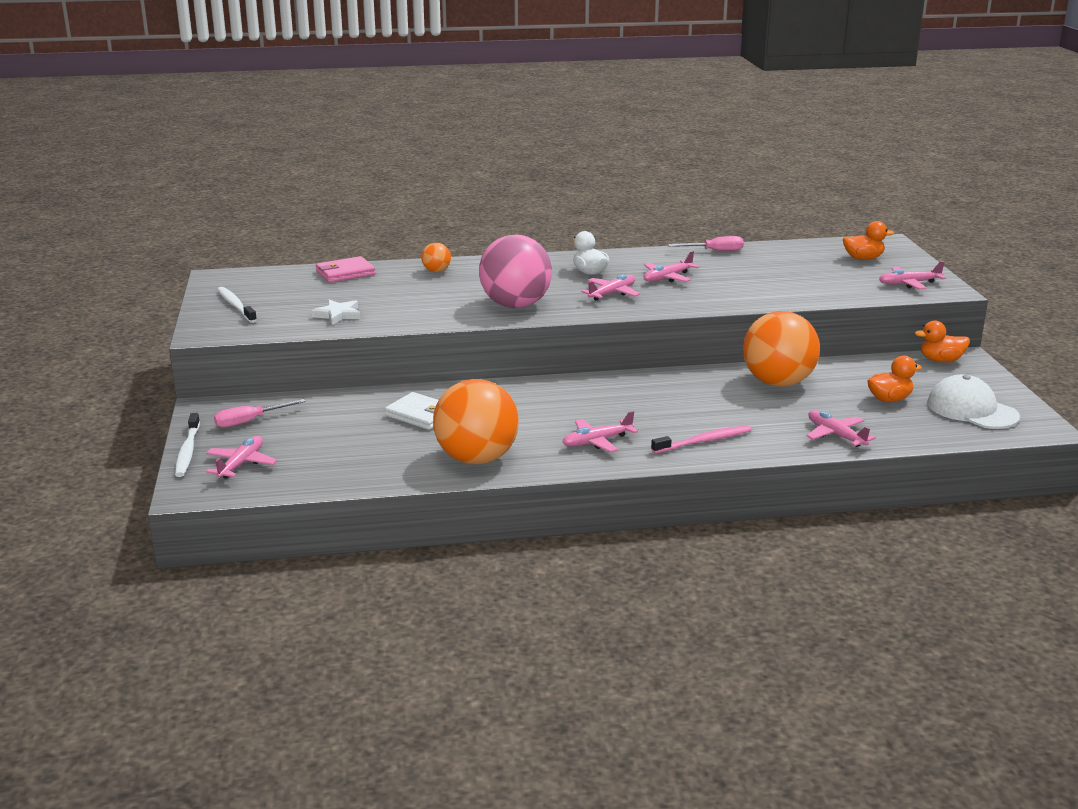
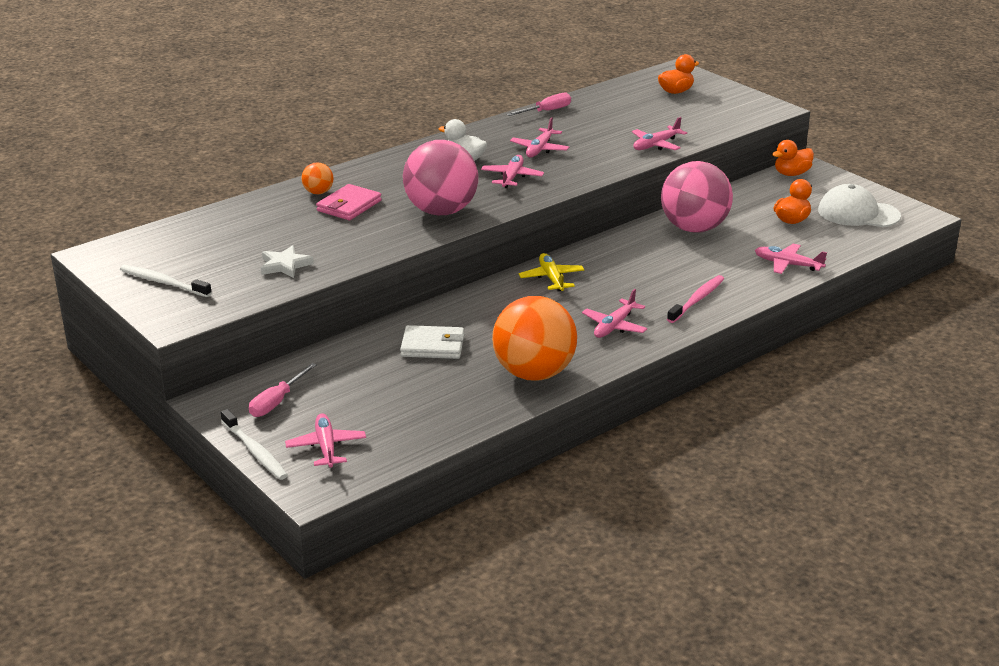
camera: 30 degrees left, 5 degrees up
pink wallet [316,256,375,283] -> pink wallet moved to [316,184,382,220]
orange ball [743,311,820,387] -> pink ball [661,161,733,233]
pink plane [879,261,946,289] -> pink plane moved to [632,117,687,150]
none -> yellow plane [519,253,585,292]

